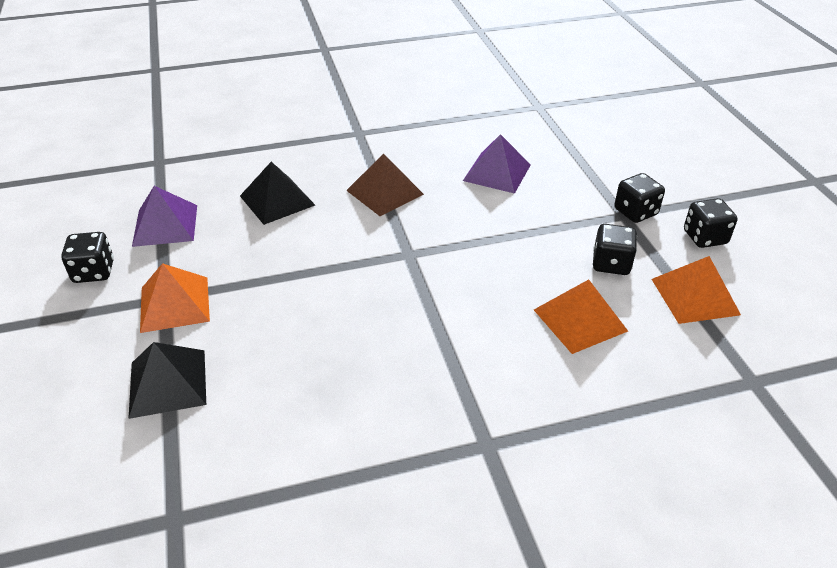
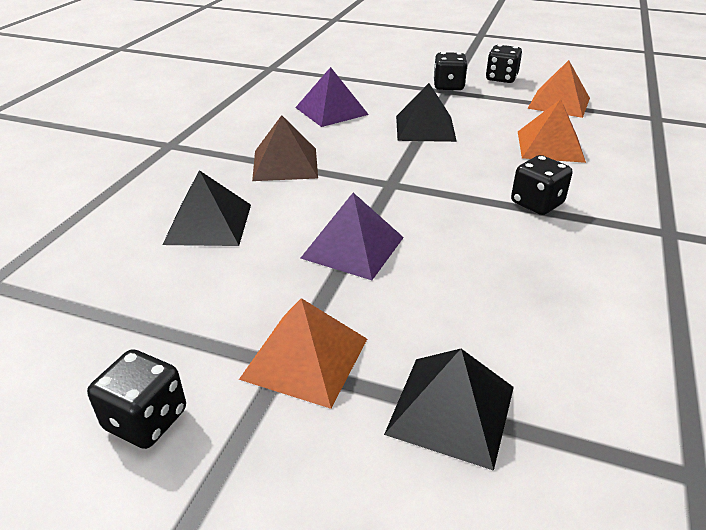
camera: 55 degrees left, 5 degrees down
purple pyramid [132,186,197,247] -> purple pyramid moved to [300,193,404,280]
black dice [593,224,637,275] -> black dice moved to [511,155,572,215]
none -> black pyramid [396,83,457,142]

